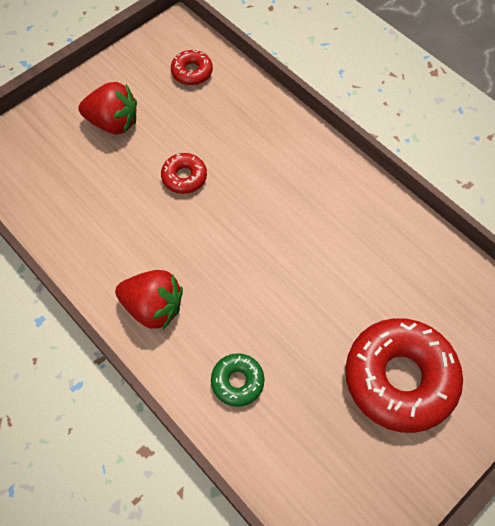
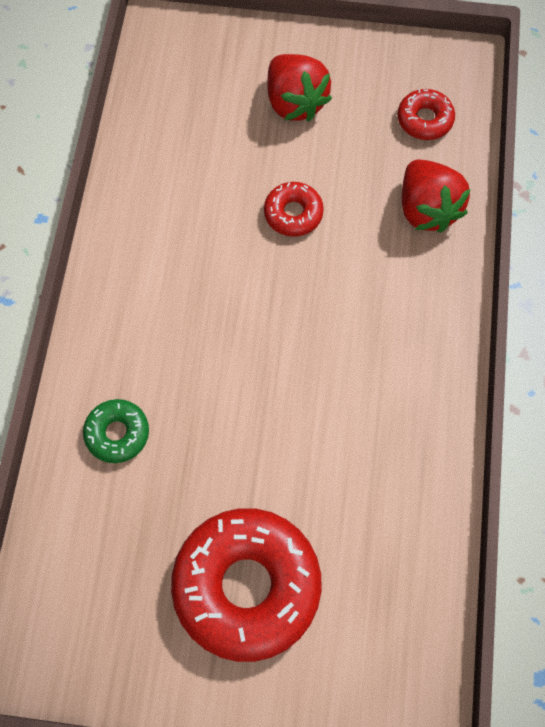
camera: 50 degrees right, 5 degrees up
red strawberry [115,270,183,329] -> red strawberry moved to [402,159,470,233]

